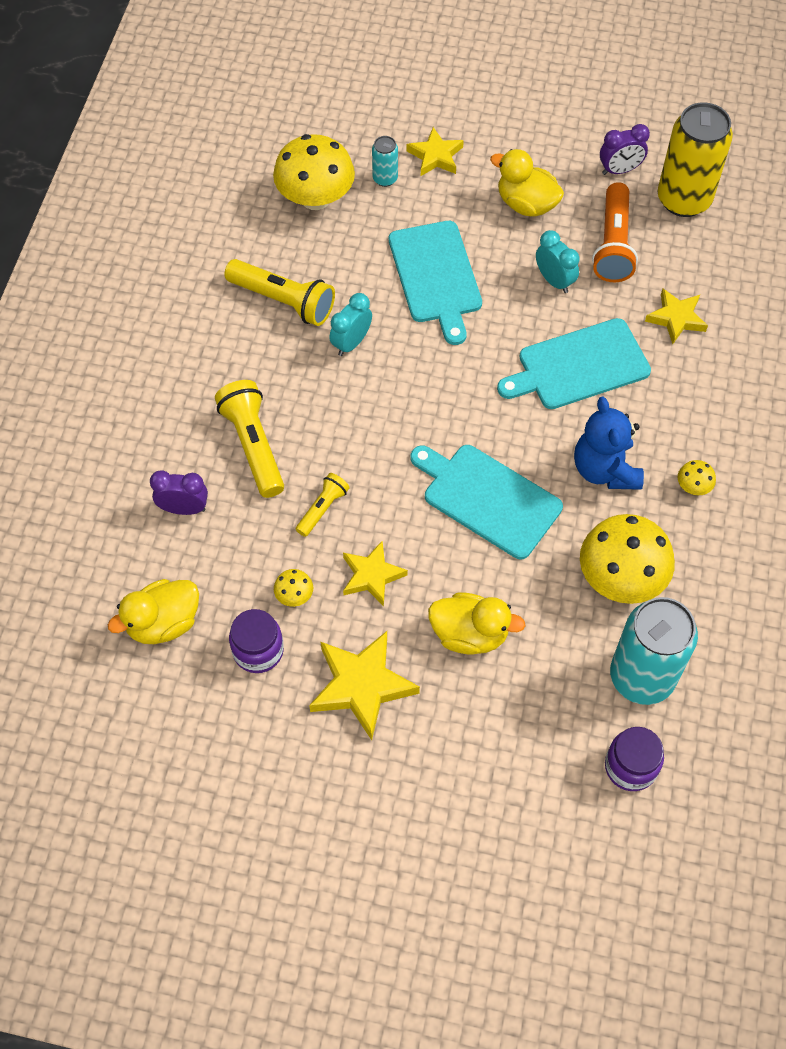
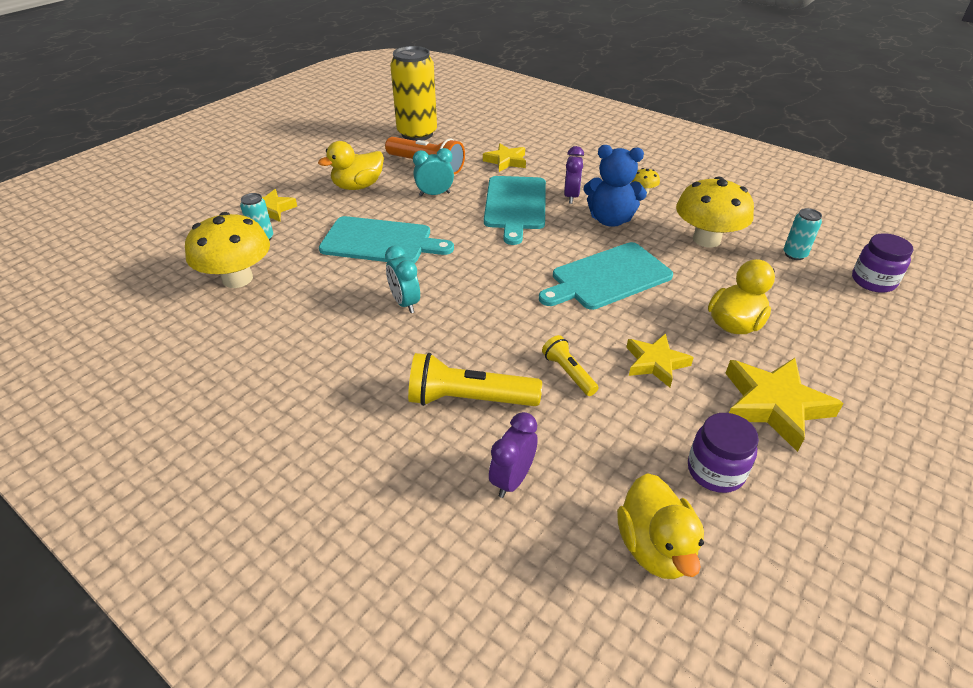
camera: 65 degrees left, 20 degrees down
yellow flashlight [224,259,335,326] -> none
yellow mushroom [274,569,313,607] -> none
purple clock [600,124,650,175] -> purple clock moved to [564,146,584,204]
turquoise can [610,597,698,705] -> turquoise can [784,208,822,260], size x0.46

